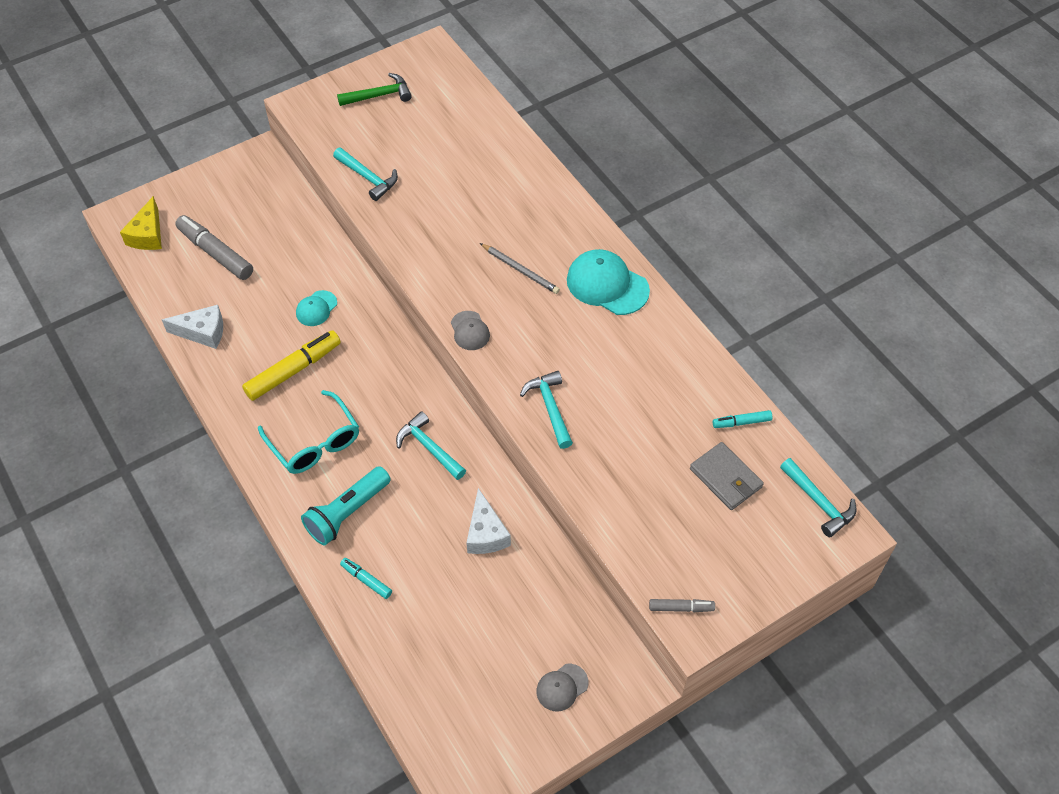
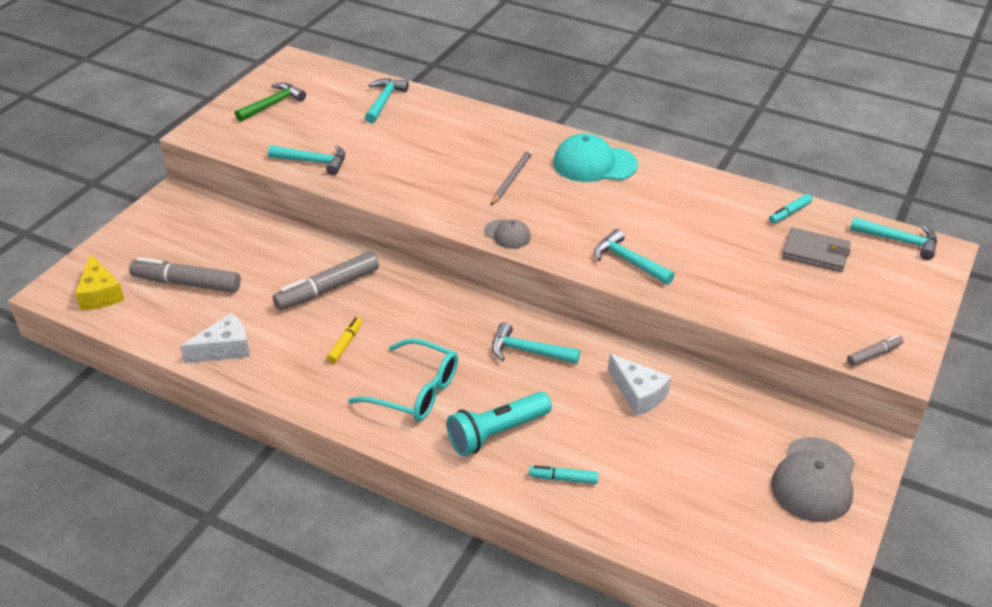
camera: 30 degrees left, 15 degrees down
yellow marker [242,330,341,401] -> yellow marker [327,317,362,363], size x0.51
turquoise cap [296,290,337,326] -> grey marker [272,252,379,310]
turquoise flashlight [301,466,391,546] -> turquoise flashlight turned 45 degrees clockwise [447,392,552,456]
grey pencil [480,243,560,294] -> grey pencil turned 75 degrees counterclockwise [491,149,533,205]
grey cap [537,664,588,711] -> grey cap [771,437,855,522], size x1.82
none -> turquoise hammer [364,78,409,124]

